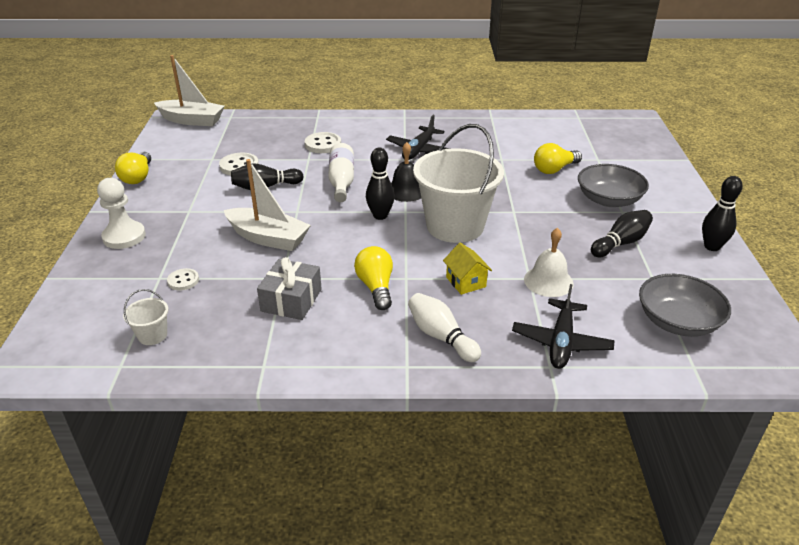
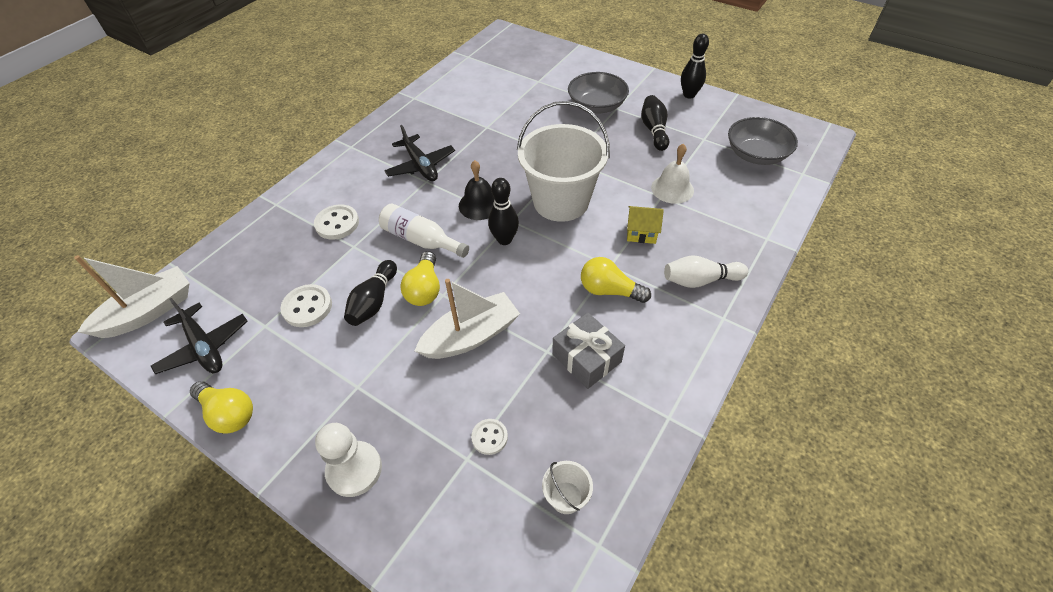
camera: 55 degrees left, 15 degrees up
black plane [512,284,614,369] -> black plane moved to [151,298,248,374]
yellow light bulb [534,143,582,174] -> yellow light bulb moved to [400,251,440,306]

